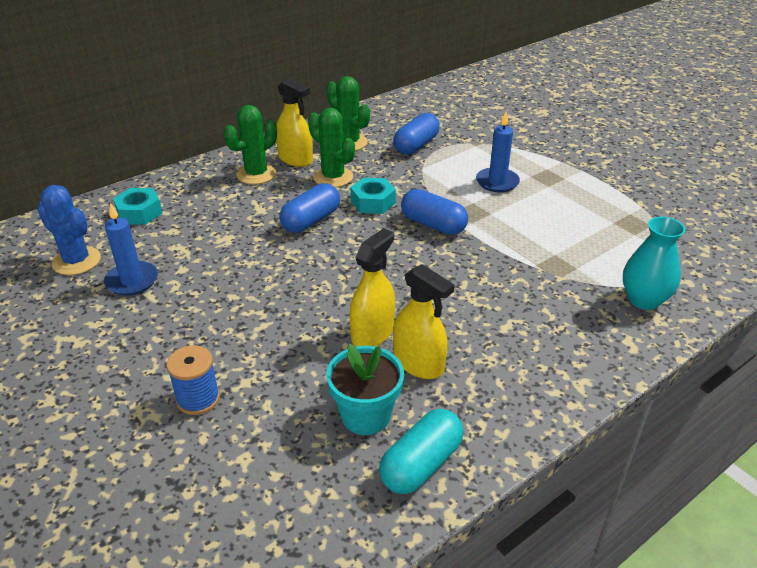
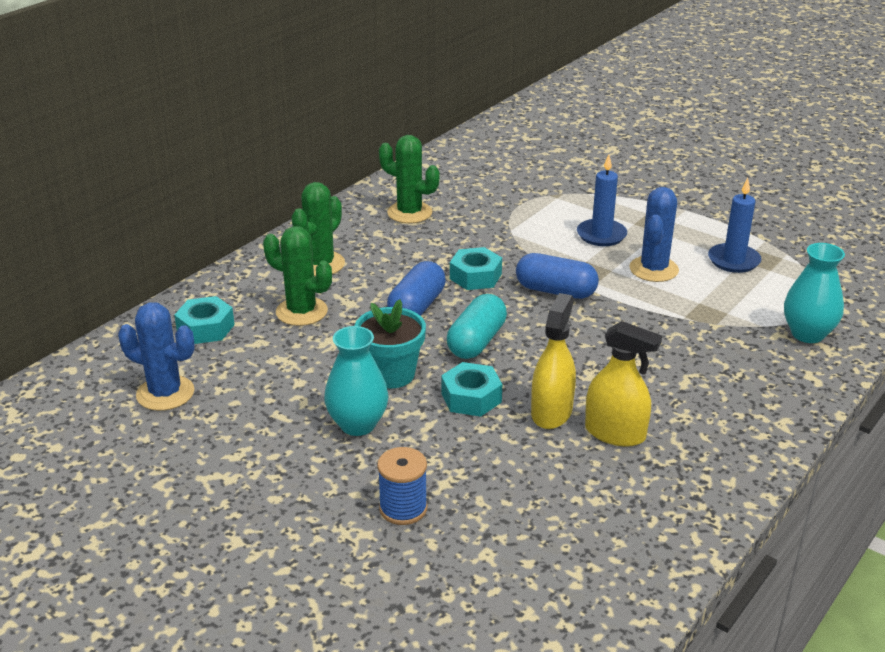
camera: 15 degrees left, 5 degrees down
blue candle [104,203,158,296] -> blue candle moved to [708,178,761,273]
yellow spray bottle [276,78,313,167] -> none
green cactus [308,108,355,187] -> green cactus moved to [263,226,332,326]
turquoise flower pot [326,344,404,435] -> turquoise flower pot moved to [354,299,426,388]
turquoise capsule [379,409,464,494] -> turquoise capsule moved to [447,294,507,359]
blue capsule [393,113,440,155] -> none
none -> turquoise vase [324,326,389,436]
none -> turquoise nut [441,362,502,417]
none -> blue cactus [629,187,679,282]

